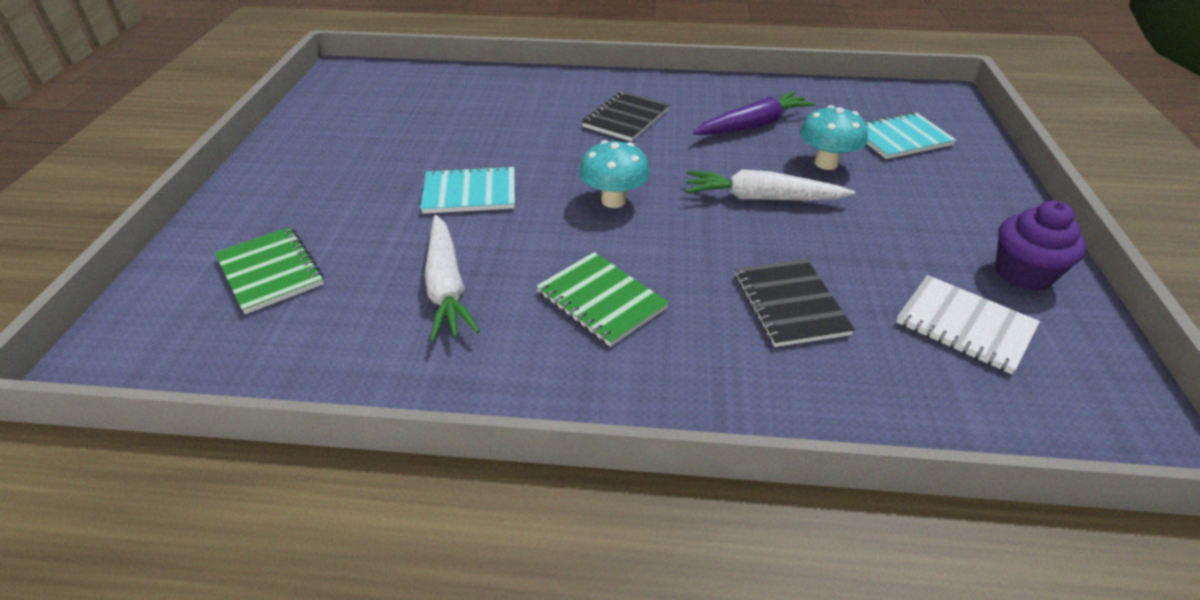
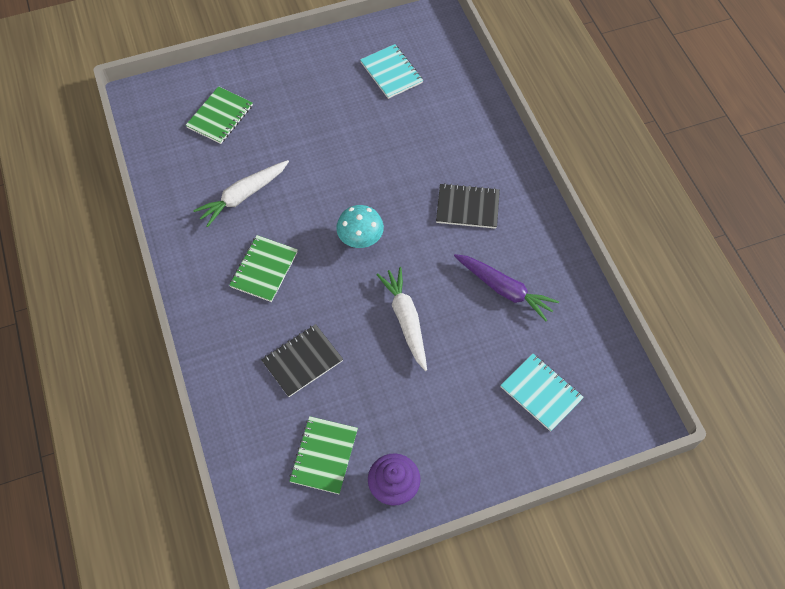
camera: 65 degrees right, 20 degrees up
turquoise notebook [420,165,515,214] -> turquoise notebook moved to [360,44,423,99]
turquoise mushroom [800,105,868,170] -> none
white notebook [896,275,1040,374] -> green notebook [289,416,358,494]

